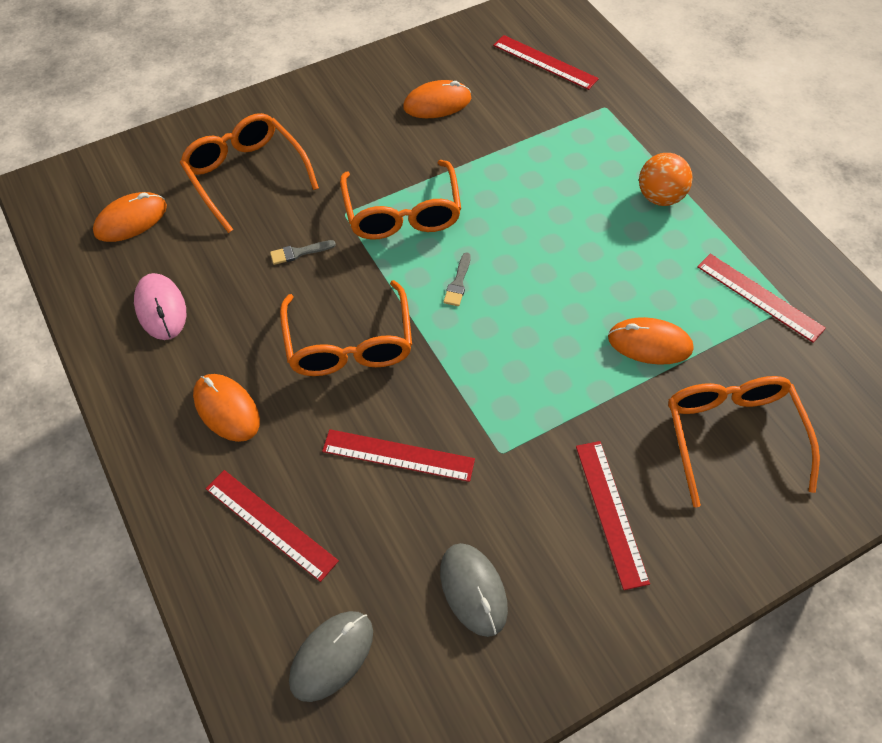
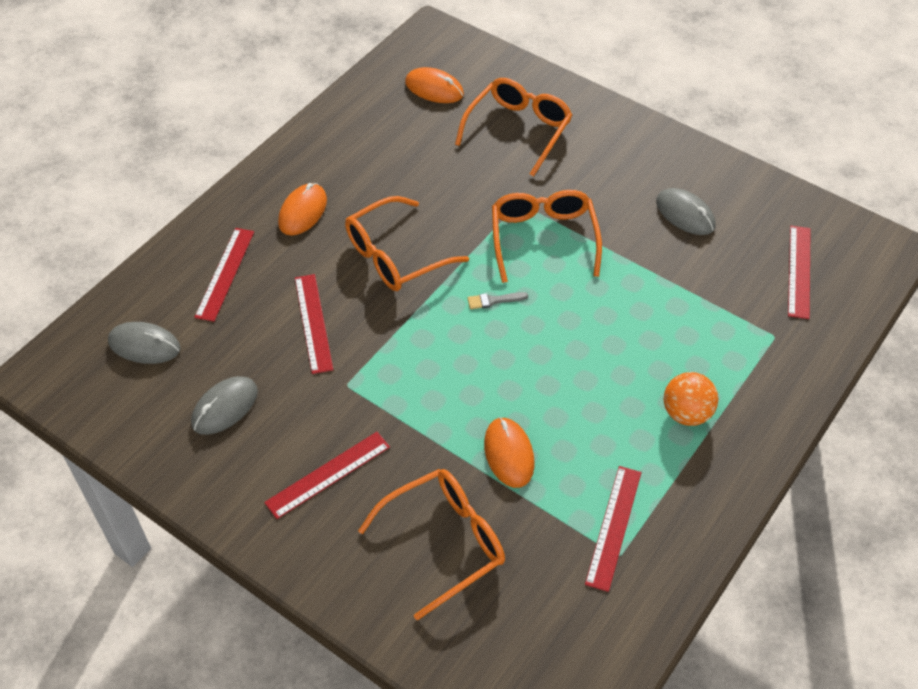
camera: 65 degrees right, 5 degrees down
pink mouse [134,273,186,340] -> none
grey brush [270,240,336,265] -> none
orange glasses [340,160,461,240] -> orange glasses turned 120 degrees clockwise [492,190,602,283]
orange mouse [403,80,471,118] -> grey mouse [656,188,716,235]

